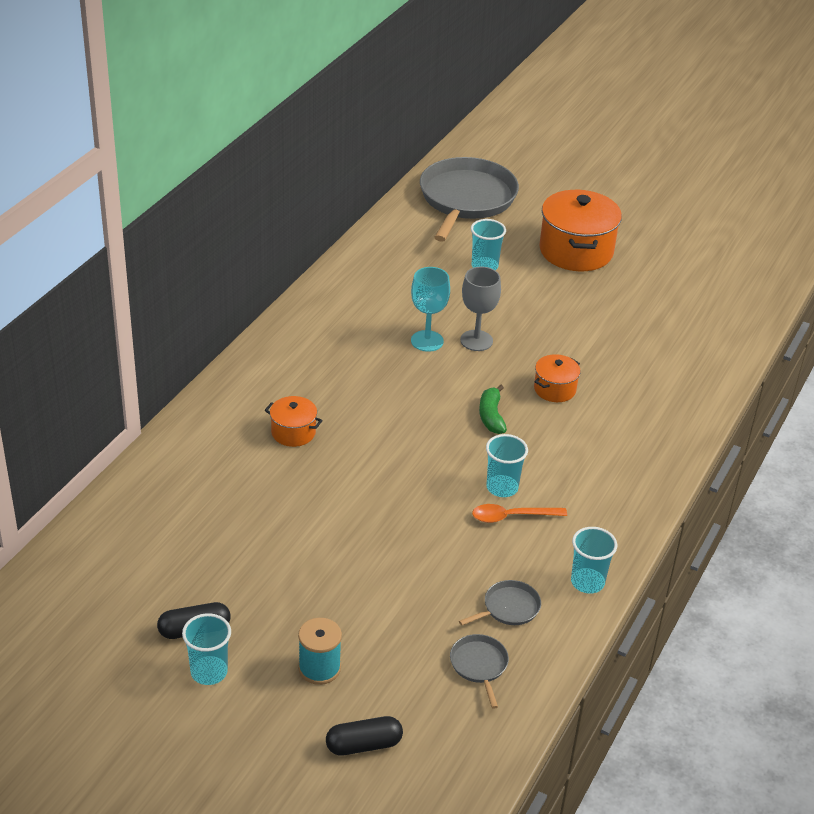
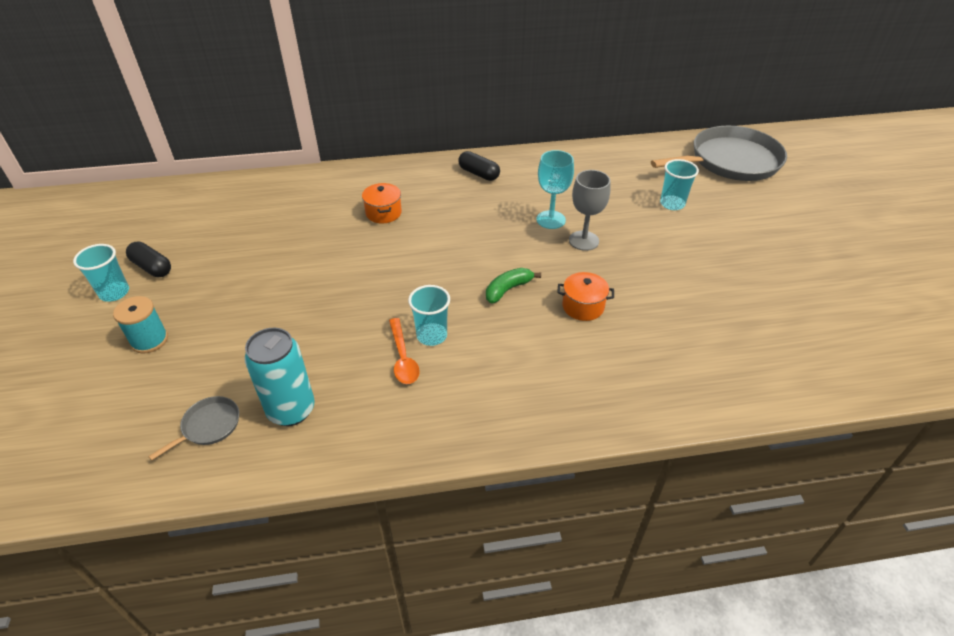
camera: 55 degrees right, 5 degrees up
black capsule [326,716,403,756] -> black capsule moved to [458,151,500,181]
grey pan [459,580,541,625] -> turquoise can [244,328,315,426]
orange spoon [472,504,567,523] -> orange spoon turned 150 degrees counterclockwise [389,318,420,384]
orange pot [539,190,622,271] -> none
turquoise cup [571,527,617,593] -> none

